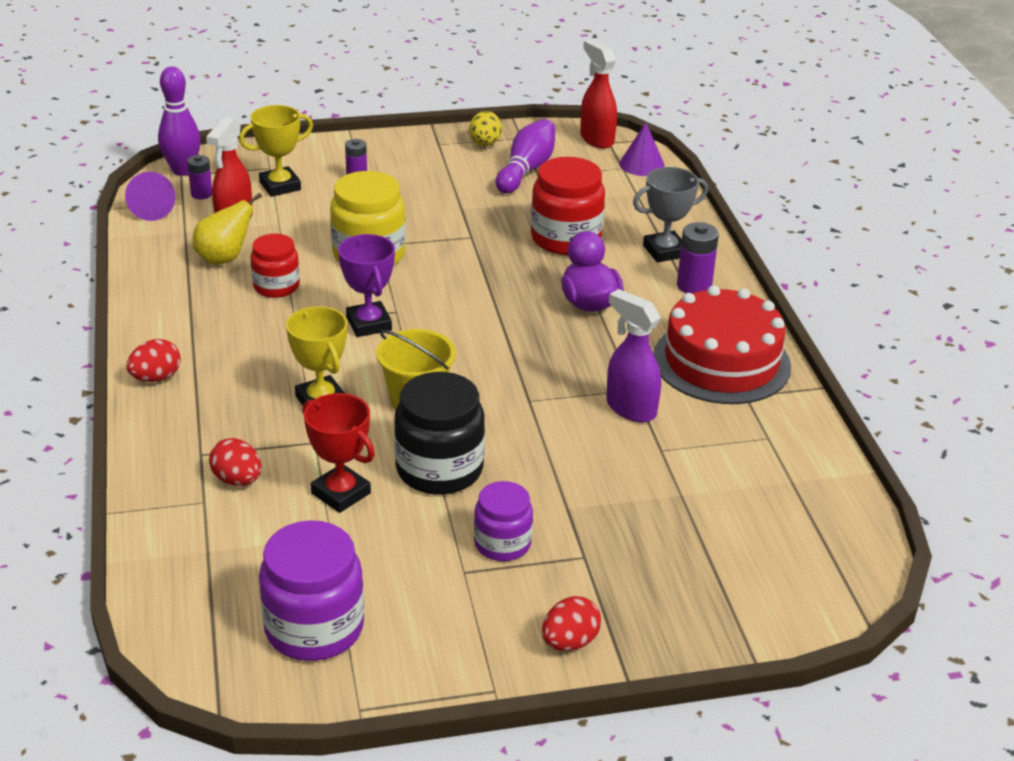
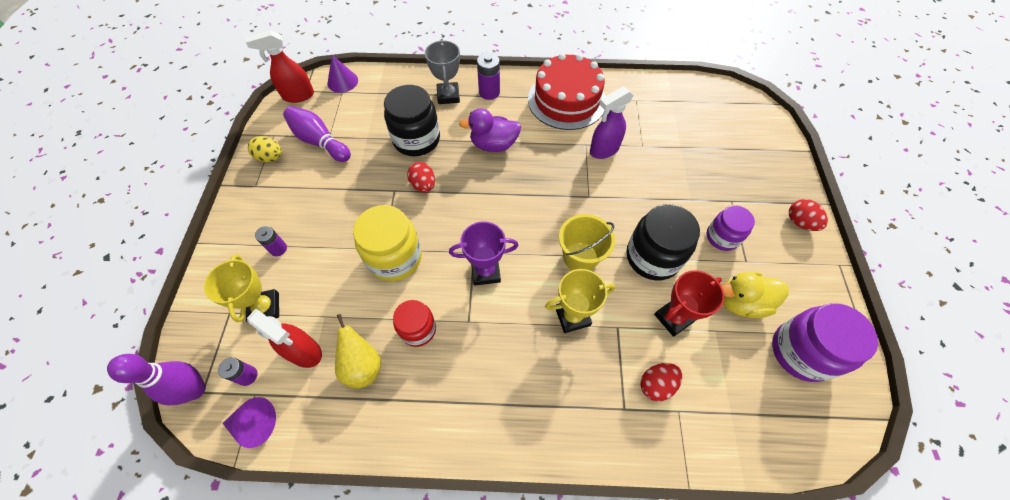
camera: 75 degrees left, 25 degrees up
red egg [127,339,181,382] -> red egg moved to [407,162,435,192]
red jar [531,157,605,255] -> black jar [384,85,440,156]
none -> yellow duck [721,272,789,318]

